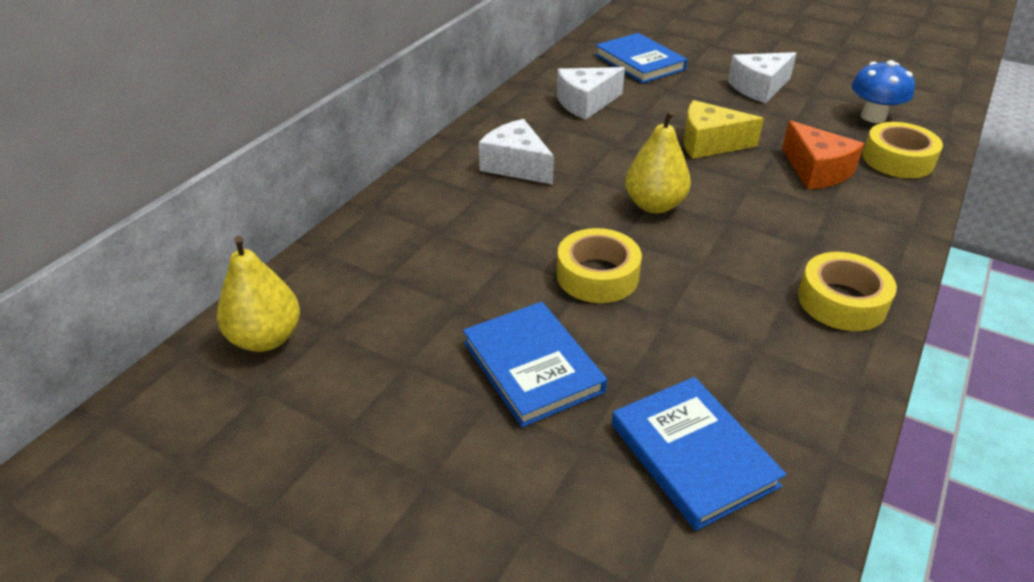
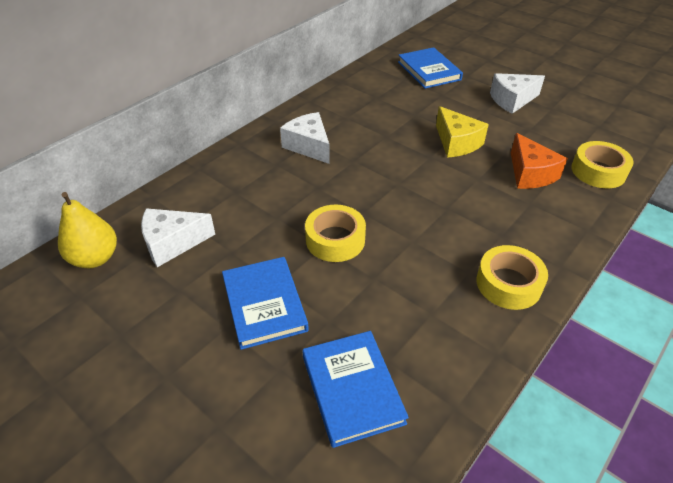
camera: 10 degrees right, 5 degrees up
white cheese [557,67,625,120] -> white cheese moved to [141,208,215,267]
yellow pear [625,110,691,213] -> none
yellow cheese [683,100,764,159] -> yellow cheese turned 135 degrees counterclockwise [436,106,489,158]
blue mushroom [851,60,915,123] -> none

